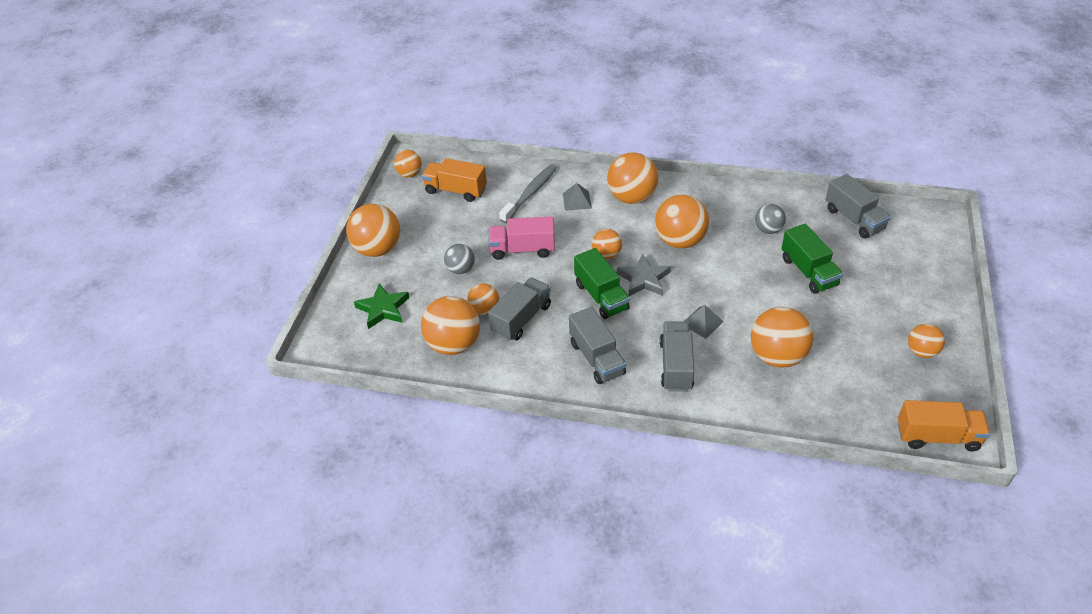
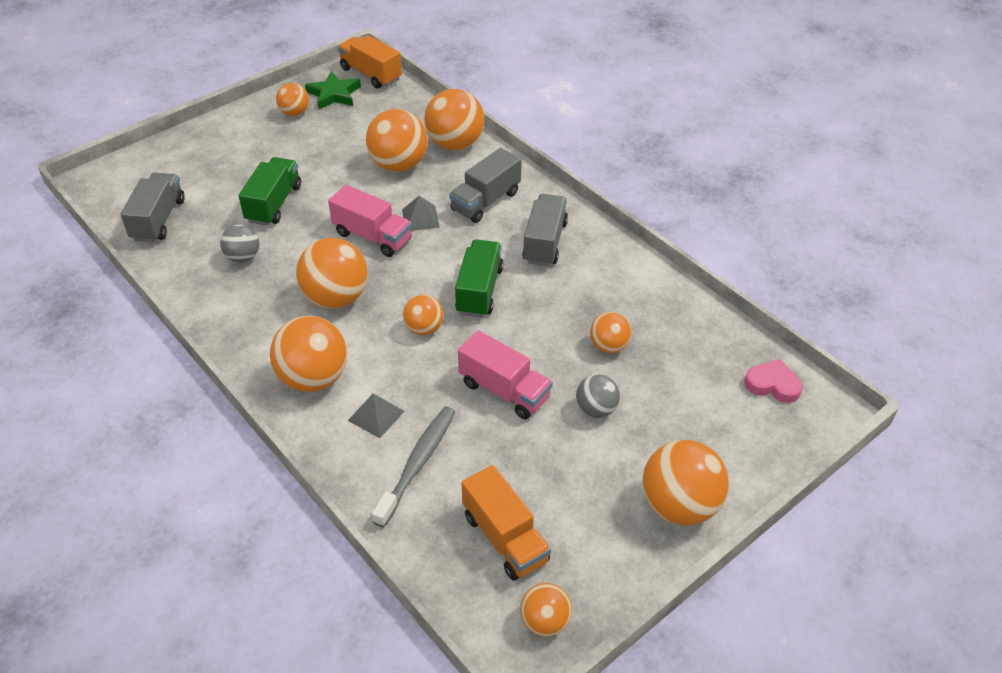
camera: 145 degrees left, 0 degrees up
green star [354,283,409,329] -> green star moved to [305,71,361,109]
orange ball [421,296,480,355] -> orange ball moved to [424,89,485,150]
grey truck [488,277,551,341] -> none
grey toothbrush [499,164,557,223] -> grey toothbrush turned 135 degrees clockwise [372,407,455,528]
grey star [617,254,671,296] -> none
none -> pink truck [328,185,412,257]
none -> pink heart [744,359,803,403]

